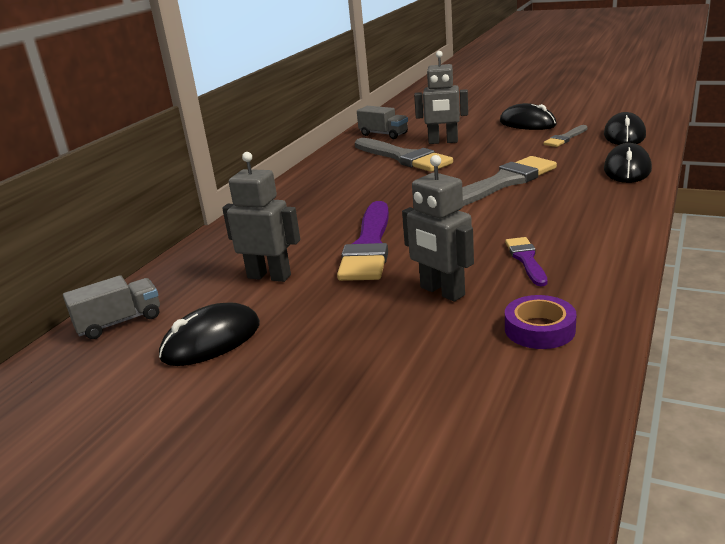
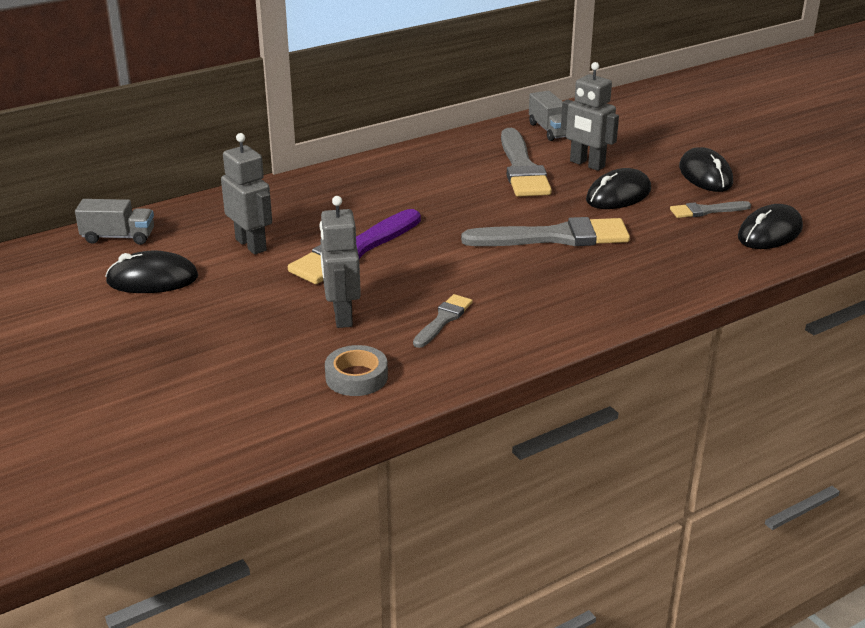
camera: 30 degrees right, 5 degrees up
purple brush [505,237,547,287] -> grey brush [413,294,473,348]
purple tape [505,295,577,349] -> grey tape [325,345,388,396]
black mouse [604,143,652,183] -> black mouse moved to [586,168,651,209]

